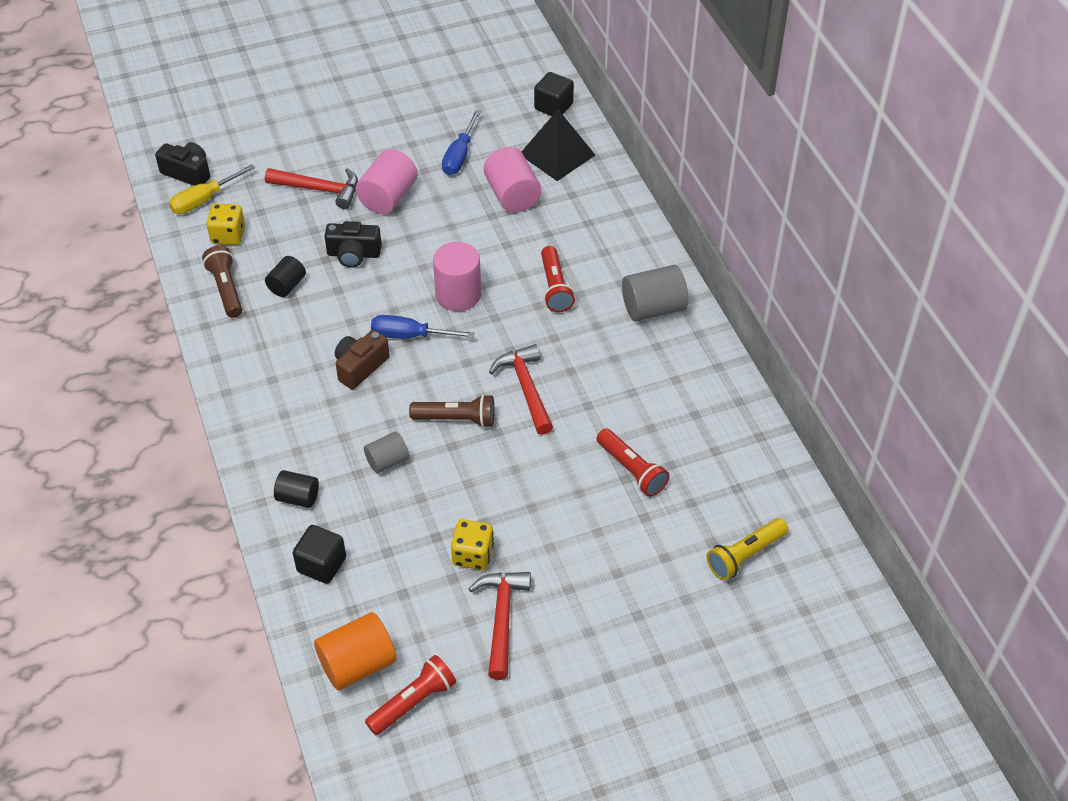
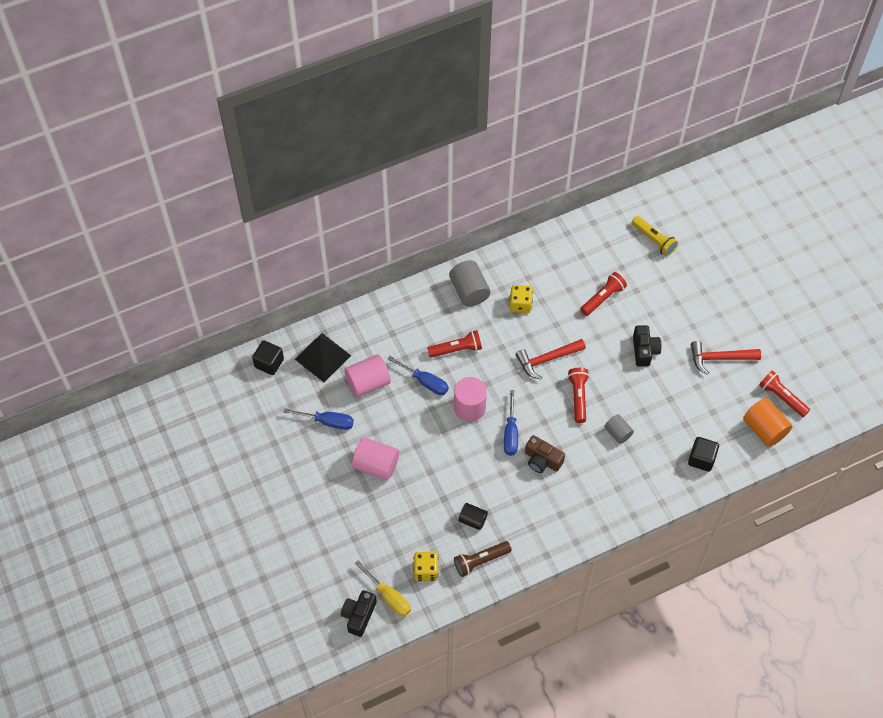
camera: 95 degrees left, 10 degrees up
red hammer [265,168,358,209] -> none
black cylinder [274,470,319,508] -> none
black camera [324,221,382,268] -> black camera moved to [633,325,661,367]
brown flashlight [409,394,495,428] -> red flashlight [568,368,589,423]
yellow dice [451,519,494,570] -> yellow dice moved to [509,285,533,313]
none -> blue screwdriver [387,356,449,395]

